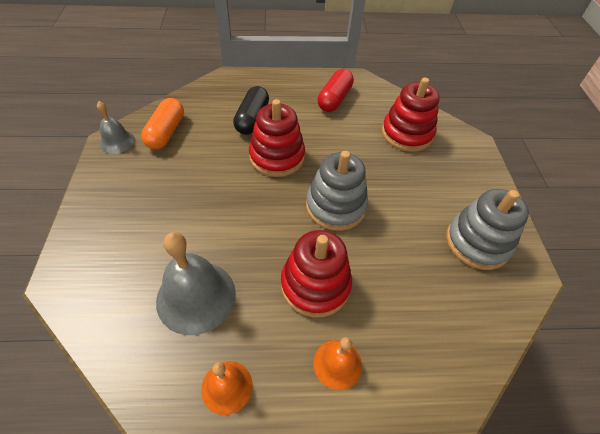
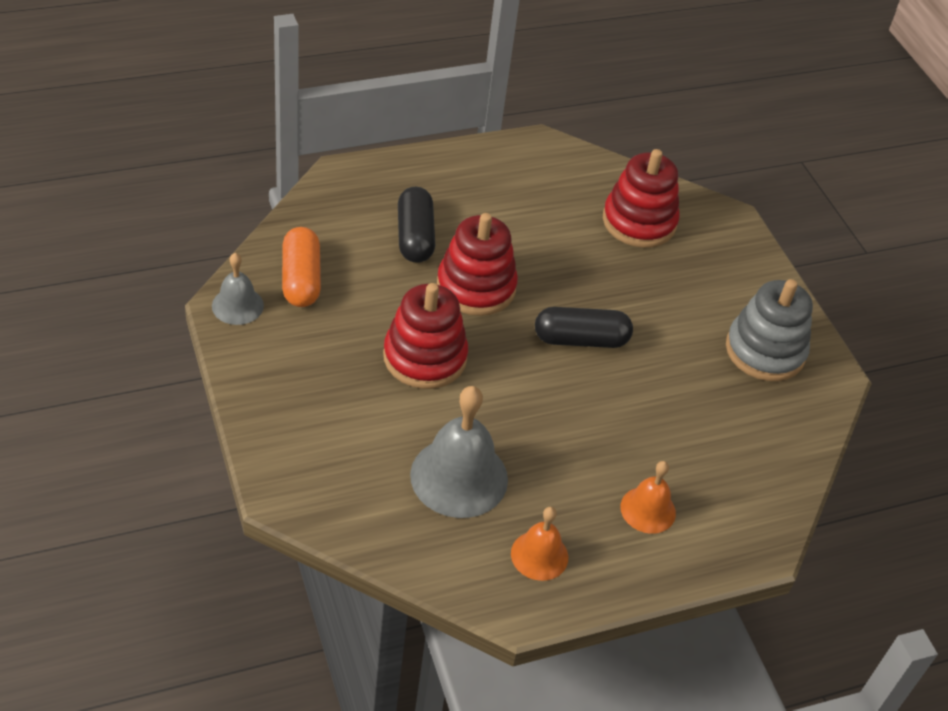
camera: 20 degrees left, 5 degrees down
red stacking toy [281,230,352,318] -> red stacking toy moved to [383,283,468,389]
grey stacking toy [306,151,368,231] -> black capsule [535,307,633,348]
red capsule [318,69,354,112] -> none

